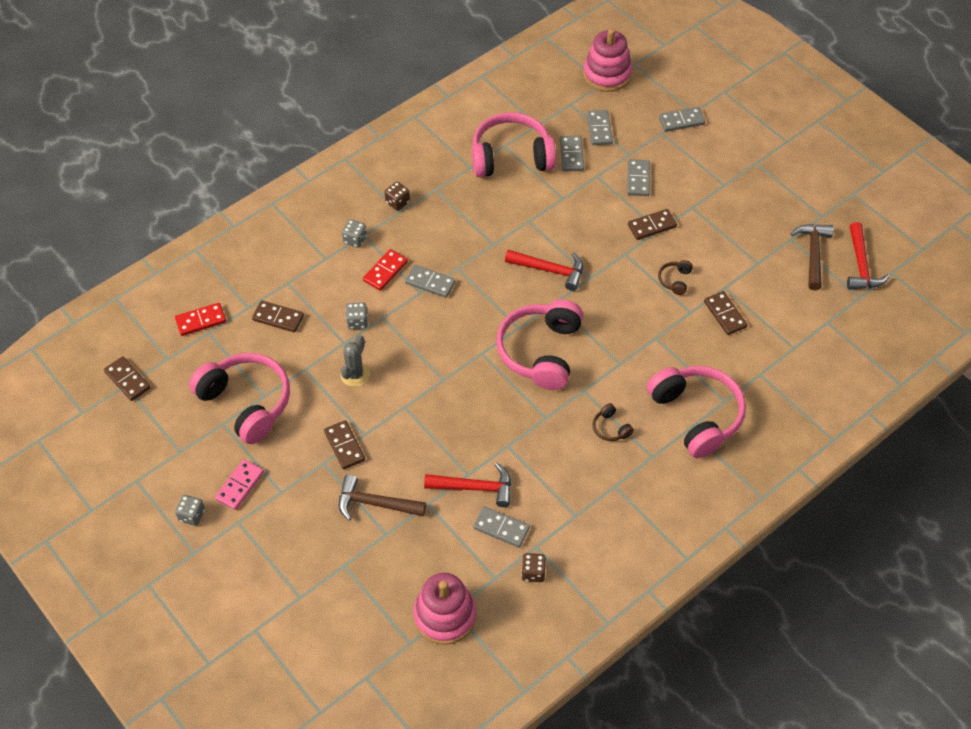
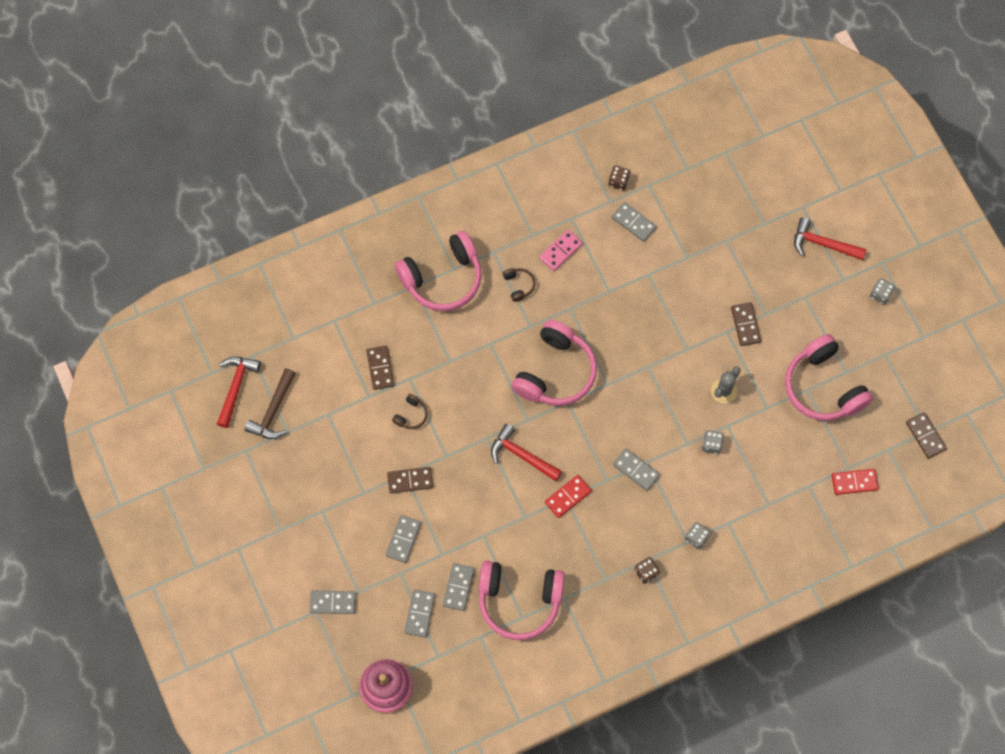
camera: 165 degrees left, 15 degrees up
pink domino [215,459,264,510] -> pink domino moved to [539,230,583,271]
brown domino [252,300,304,332] -> none
brown hammer [339,475,426,521] -> none
red domino [363,249,408,291] -> red domino moved to [545,475,592,518]
pink stacking toy [413,573,476,645] -> none
red hammer [424,463,511,507] -> red hammer moved to [794,217,867,260]
pink headphones [647,366,746,458] -> pink headphones turned 105 degrees counterclockwise [395,231,482,311]

